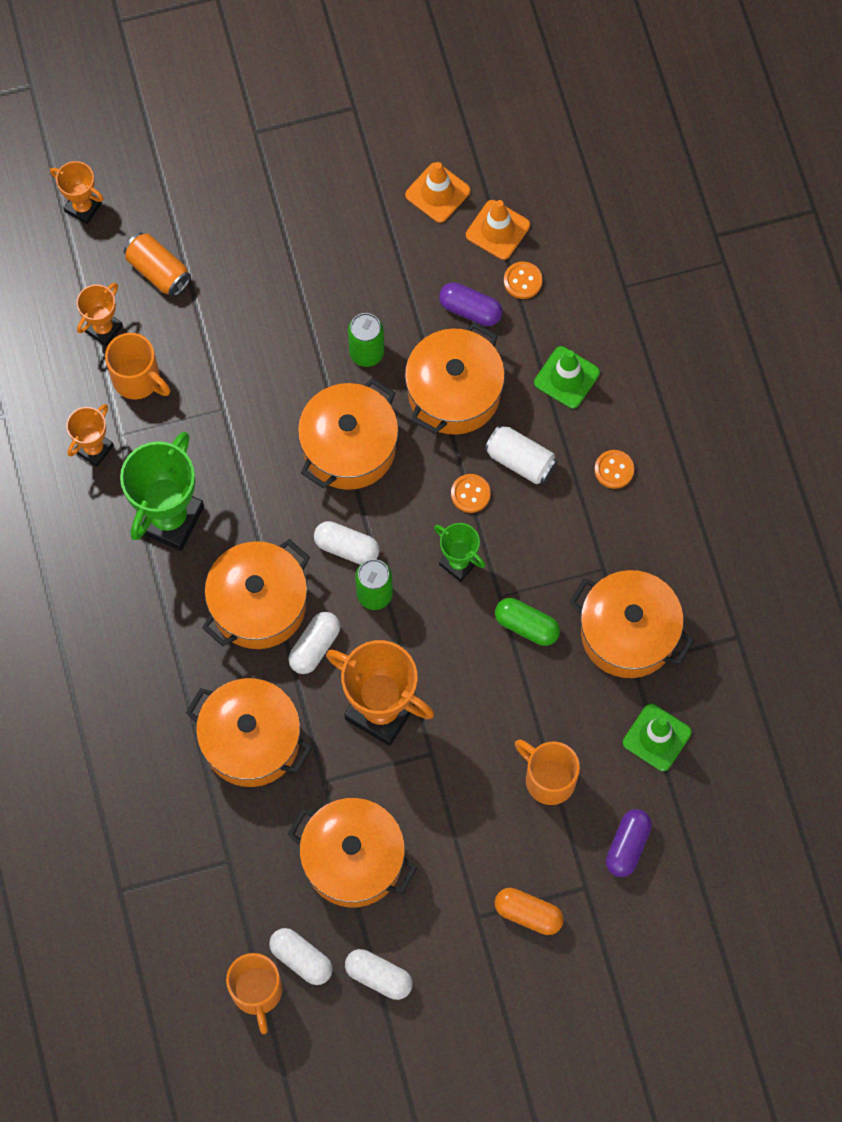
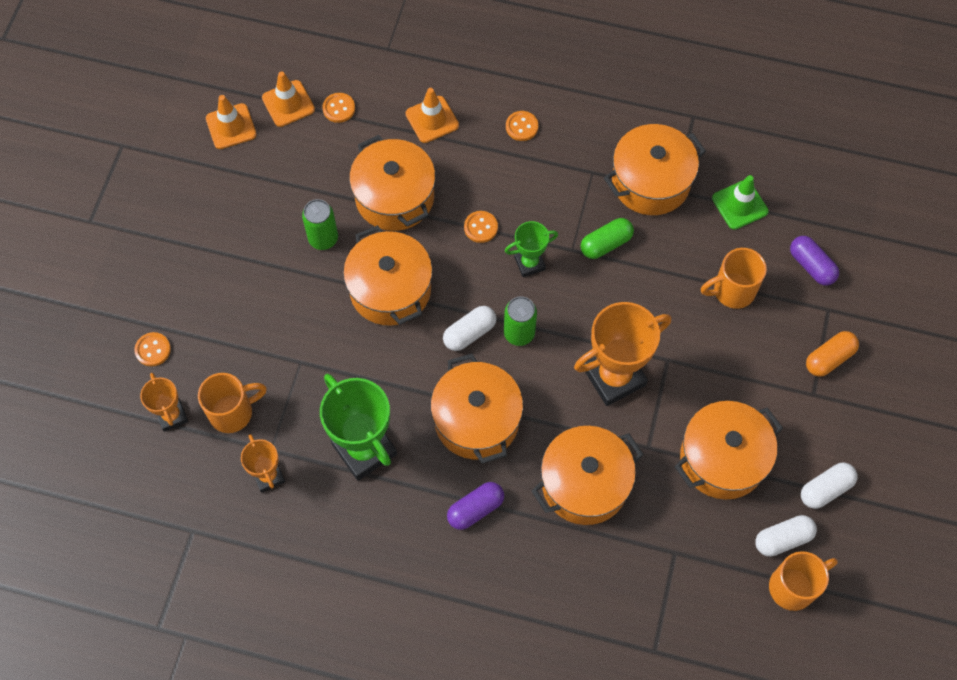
camera: 60 degrees left, 5 degrees down
orange trophy [50,161,104,224] -> none
orange can [124,233,191,297] -> orange button [134,332,171,366]
orange mug [226,953,282,1034] -> orange mug turned 45 degrees counterclockwise [769,551,838,611]
white capsule [288,612,340,674] -> none
purple capsule [439,283,502,326] -> purple capsule moved to [447,482,504,530]
white can [485,425,558,484] -> none
green traffic cone [534,346,600,409] -> orange traffic cone [406,88,459,143]

